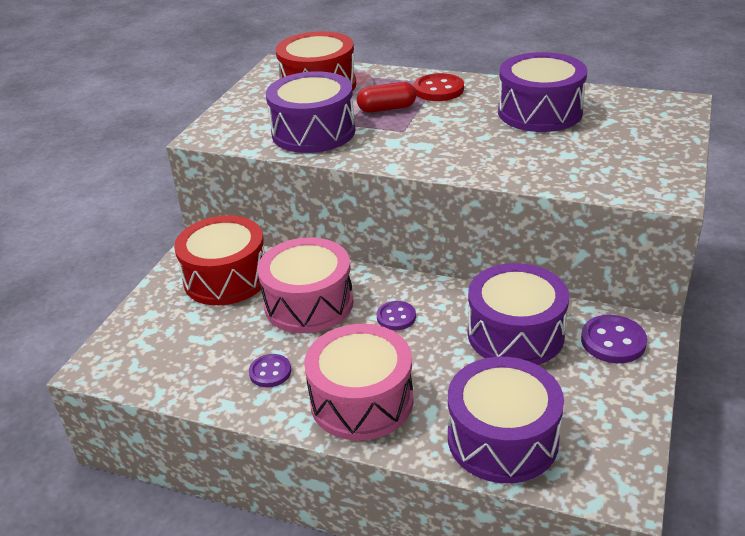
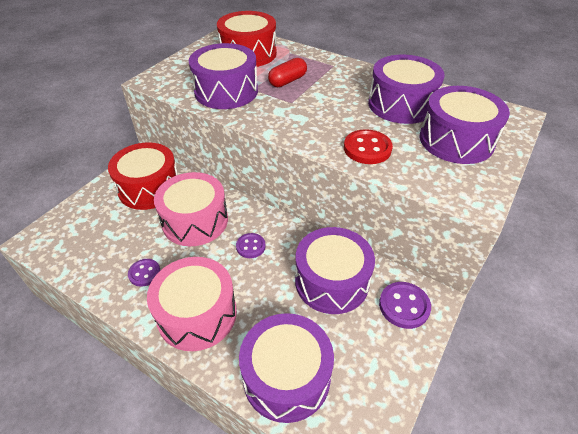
camera: 10 degrees right, 10 degrees up
red capsule [357,82,416,113] -> red capsule turned 45 degrees counterclockwise [268,58,307,87]
red button [414,73,464,101] -> red button moved to [344,129,393,164]
none -> purple drum [420,86,510,164]

